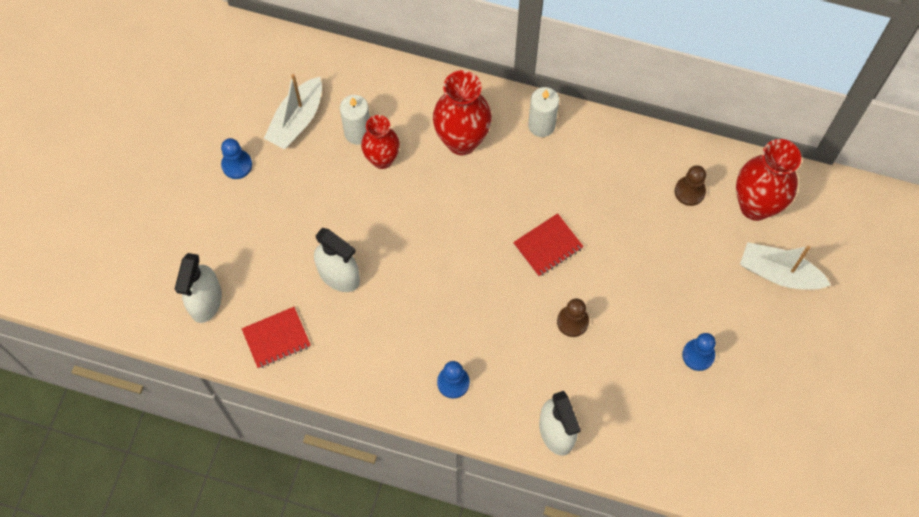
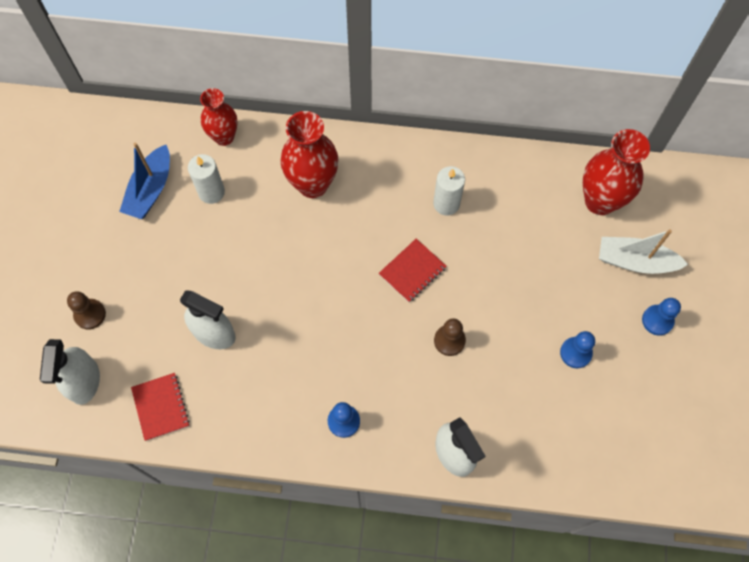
camera: 10 degrees left, 0 degrees up
blue pawn [221,138,252,179] -> blue pawn moved to [642,298,681,336]
red notebook [242,307,311,369] -> red notebook turned 75 degrees counterclockwise [131,373,190,441]
white boat [264,74,322,149] -> blue boat [119,143,170,219]
red vase [361,115,400,169] -> red vase moved to [200,88,238,146]
white candle [528,87,559,137] -> white candle moved to [433,166,465,215]
brown pawn [675,165,706,206] -> brown pawn moved to [67,291,106,330]

